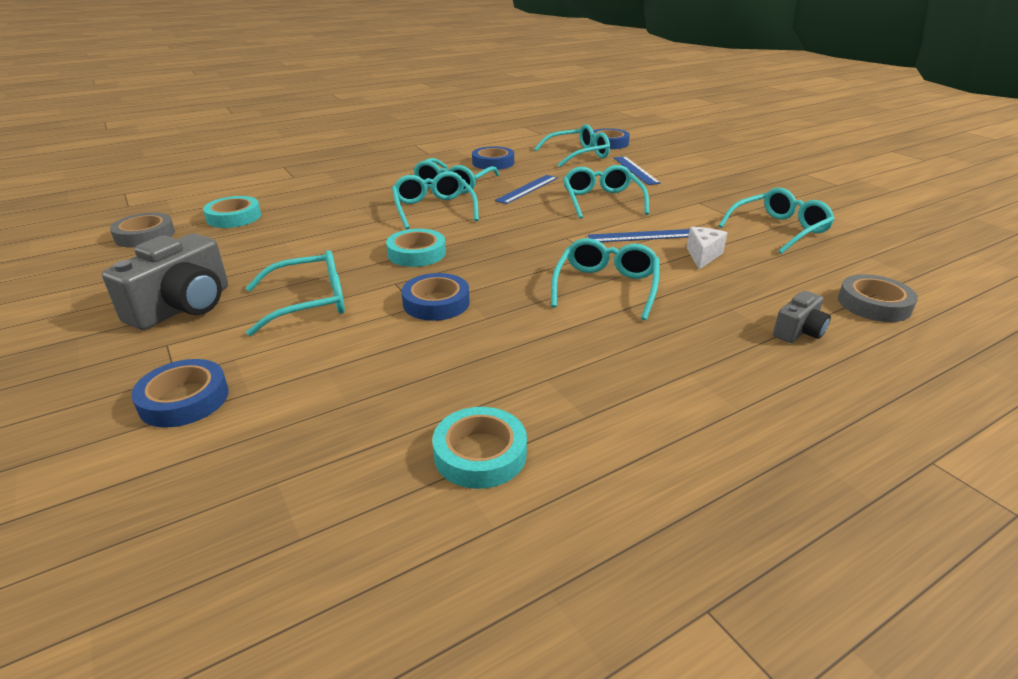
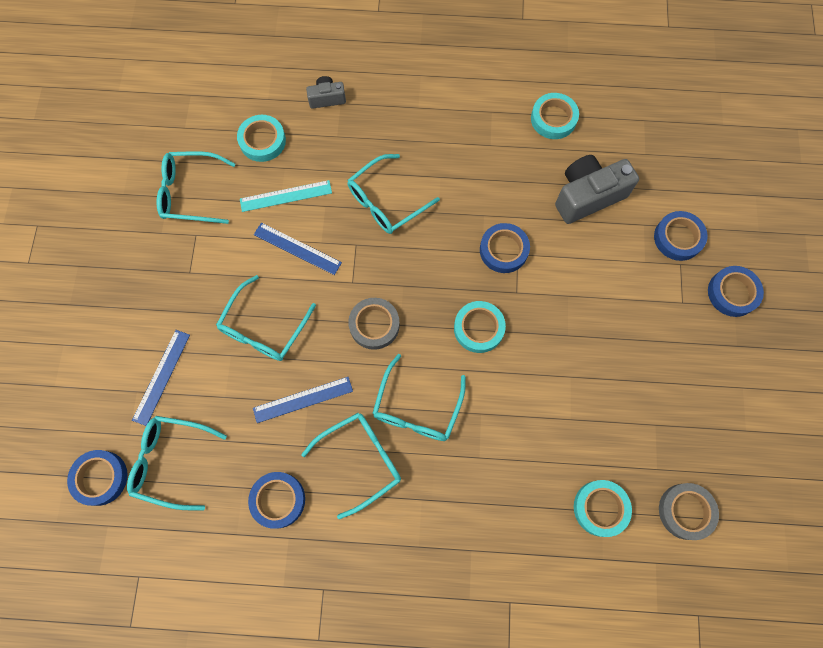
camera: 145 degrees left, 40 degrees up
grey camera [102,233,228,330] -> grey camera moved to [555,155,639,224]
turquoise glasses [246,250,345,336] -> none
white cheese [686,227,727,270] -> turquoise ruler [240,180,332,212]
grey tape [838,274,918,322] -> grey tape moved to [348,298,400,350]
none -> turquoise tape [237,115,286,162]
none -> blue tape [708,266,764,317]

